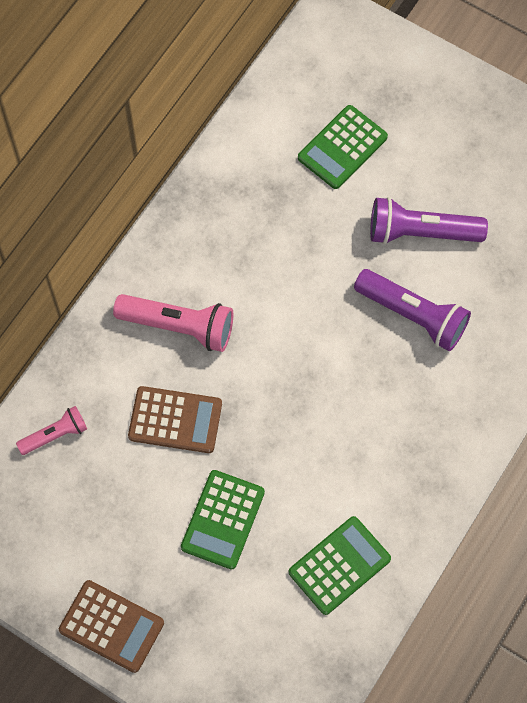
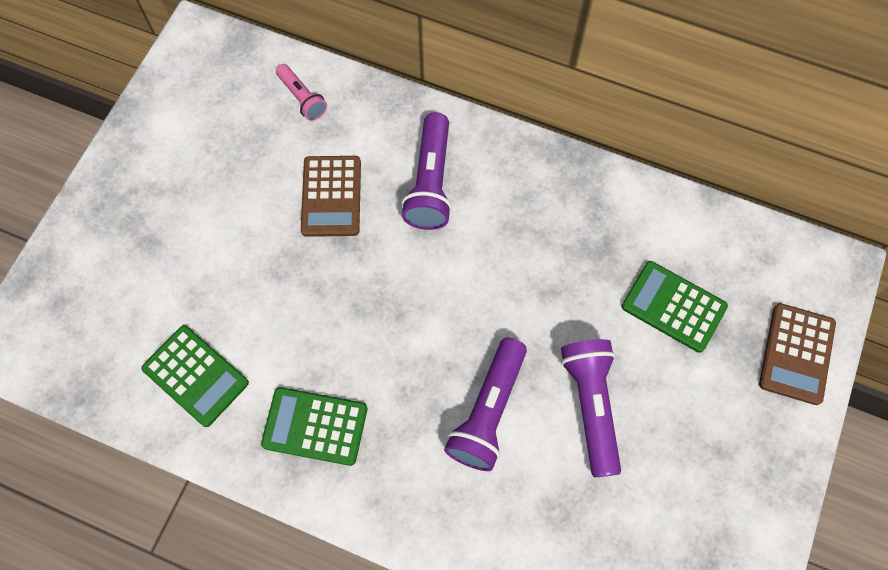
camera: 80 degrees right, 0 degrees up
brown calculator [59,580,164,673] -> brown calculator moved to [759,303,836,405]
pink flashlight [113,294,233,352] -> purple flashlight [401,112,452,230]
green calculator [181,470,265,569] -> green calculator moved to [261,387,367,466]

